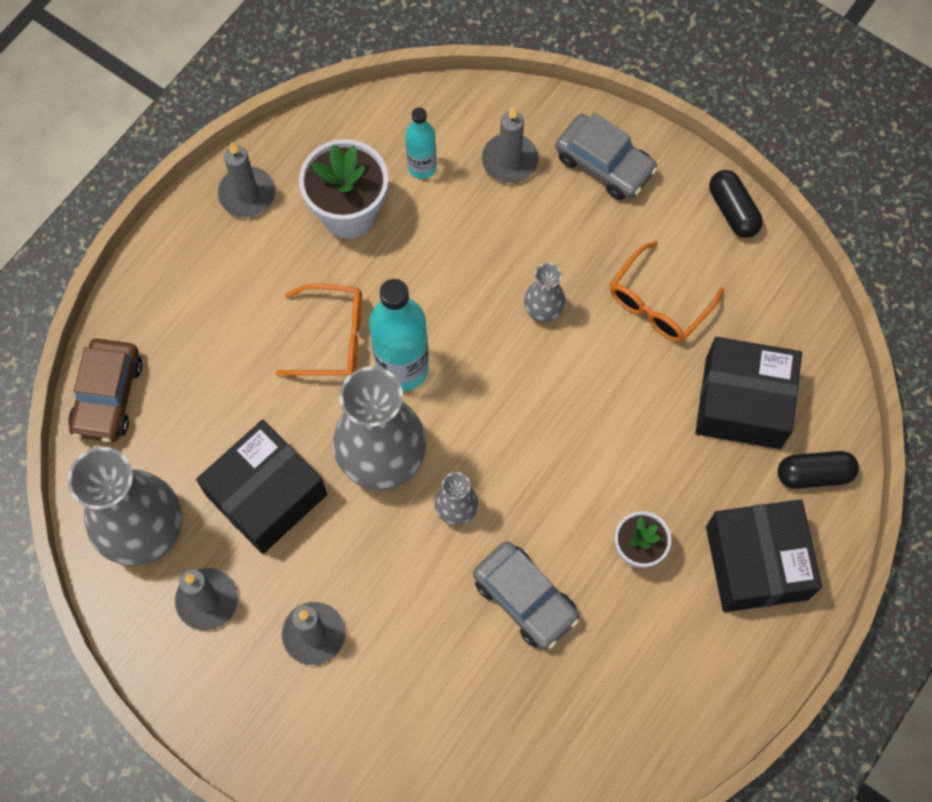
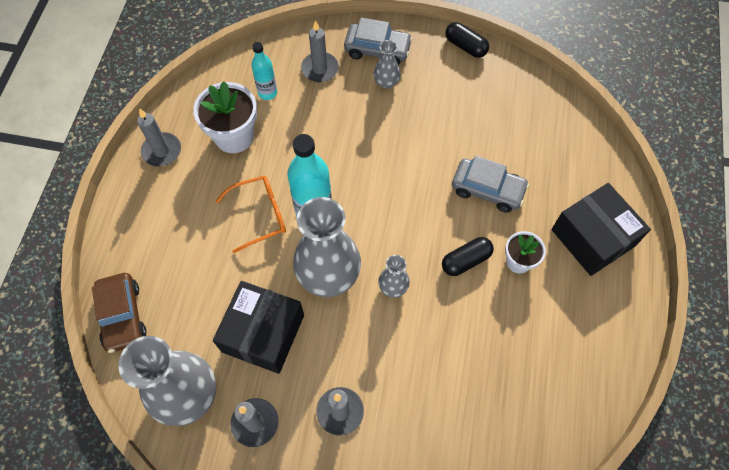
camera: 25 degrees left, 5 degrees down
grey car [473,541,579,649] -> grey car moved to [452,156,529,213]
grey vase [524,263,566,322] -> grey vase moved to [374,40,401,89]
orange glasses [610,241,724,342] -> none
black box [695,337,802,449] -> none
black capsule [778,451,859,489] -> black capsule moved to [442,237,494,276]

